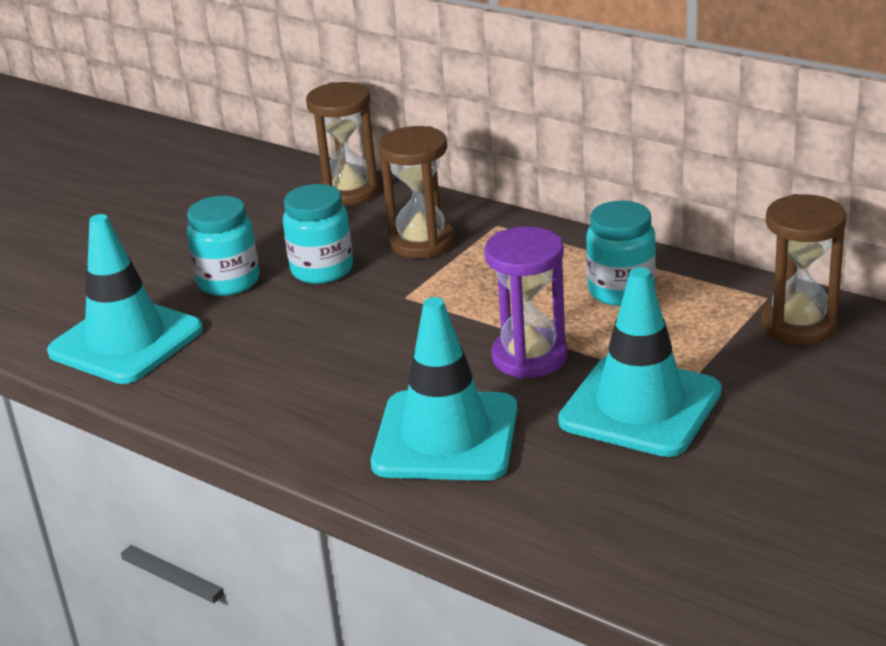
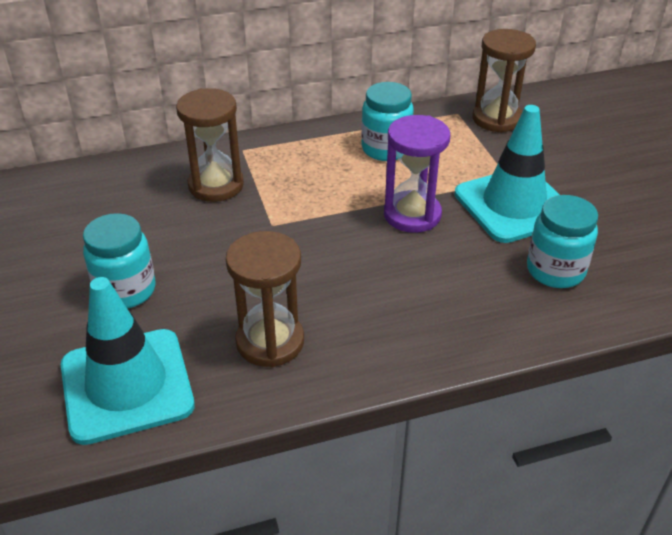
camera: 55 degrees left, 10 degrees up
turquoise jar [283,184,353,284] -> turquoise jar moved to [527,195,598,288]
brown hourglass [306,82,380,206] -> brown hourglass moved to [226,231,304,367]
turquoise traffic cone [371,297,518,481] -> none

